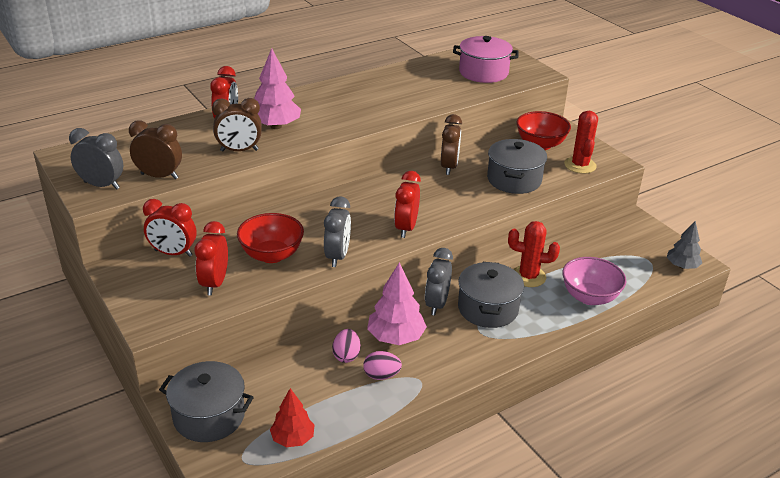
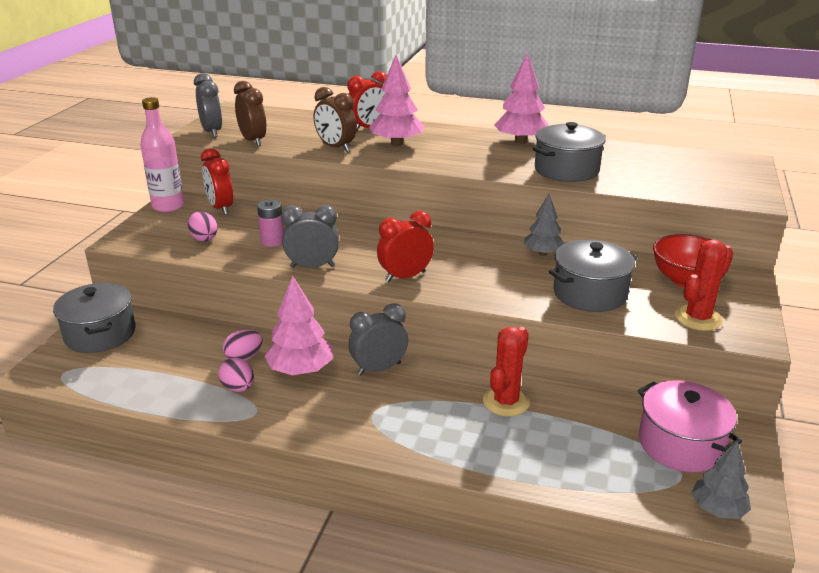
camera: 50 degrees right, 5 degrees down
red clock [195,221,228,296] -> pink egg [188,211,218,241]
red bowl [237,213,304,263] -> pink battery [257,199,284,247]
red tree [270,388,315,447] -> none
grey clock [324,196,351,267] -> grey clock turned 150 degrees counterclockwise [281,205,339,268]
brown clock [441,114,462,175] -> grey tree [524,194,564,256]
pink pot [453,36,519,83] -> pink pot moved to [638,380,742,472]
grey pot [458,262,524,328] -> grey pot moved to [533,122,606,182]
red cactus [508,221,560,287] -> red cactus turned 60 degrees clockwise [483,327,530,417]
pink bowl [562,257,626,305] -> none
none -> pink bottle [140,97,184,212]
none -> pink tree [494,52,548,144]

